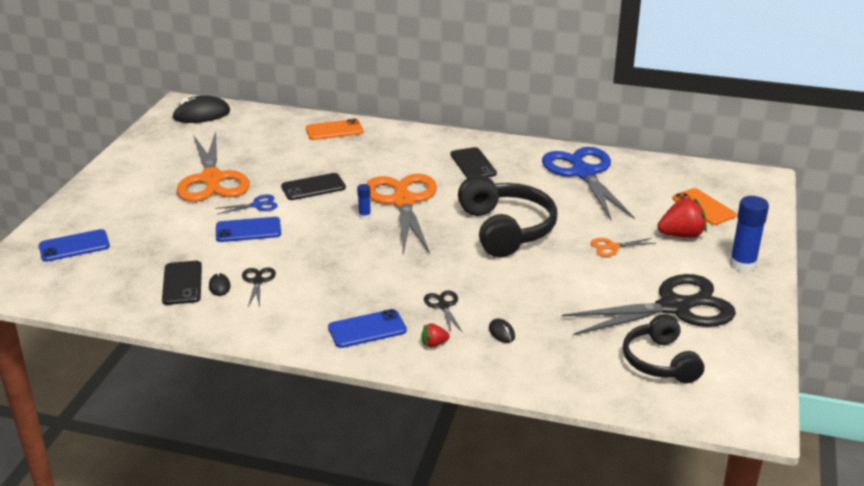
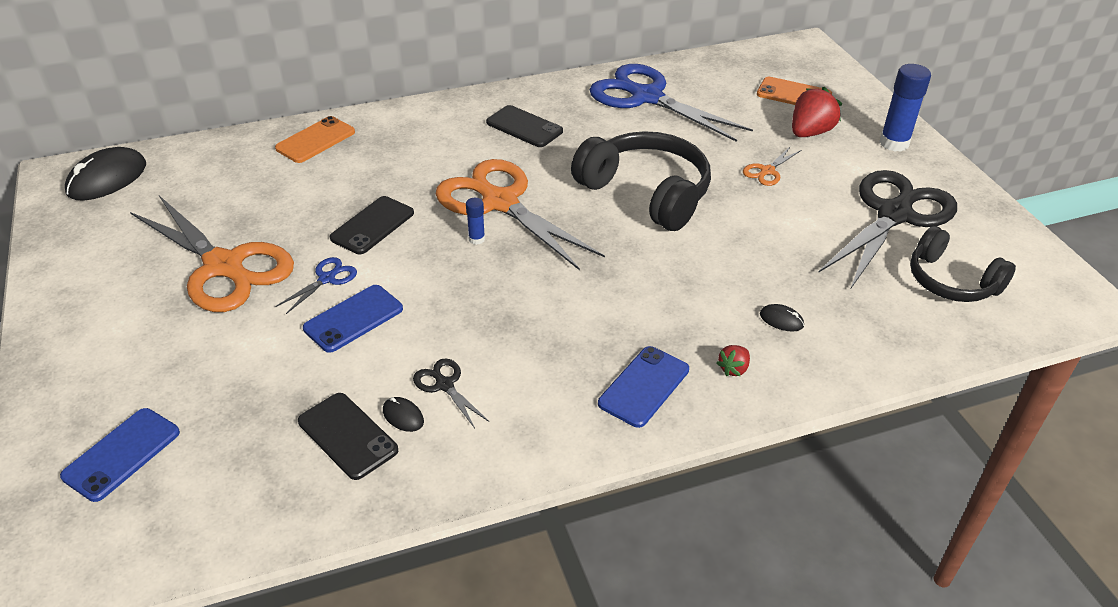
camera: 35 degrees left, 10 degrees up
black scissors [424,291,463,333] -> none

